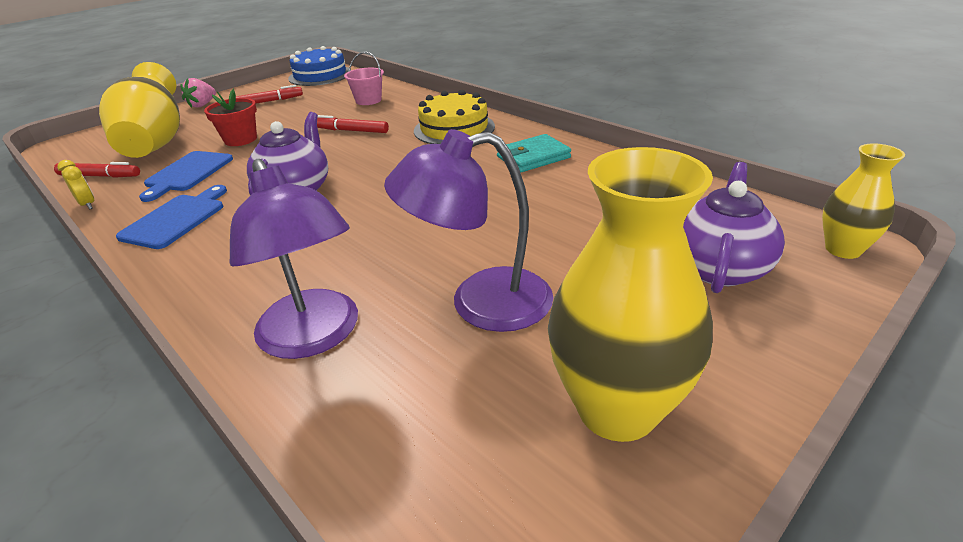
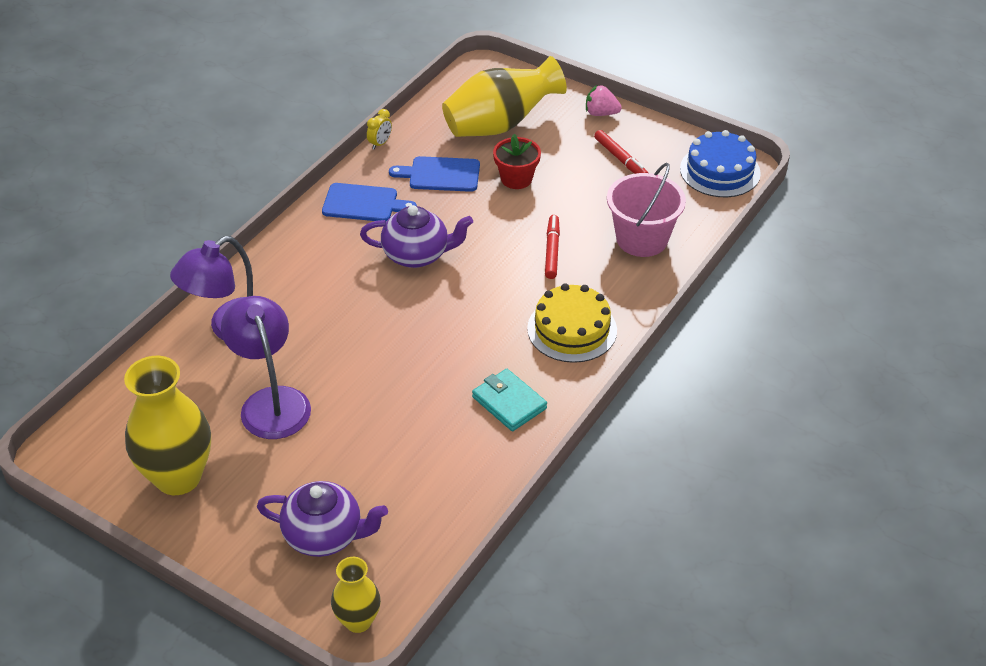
camera: 75 degrees right, 10 degrees up
red marker [54,162,140,178] -> none
pink bucket [344,52,384,105] -> pink bucket [607,162,686,257], size x1.69

